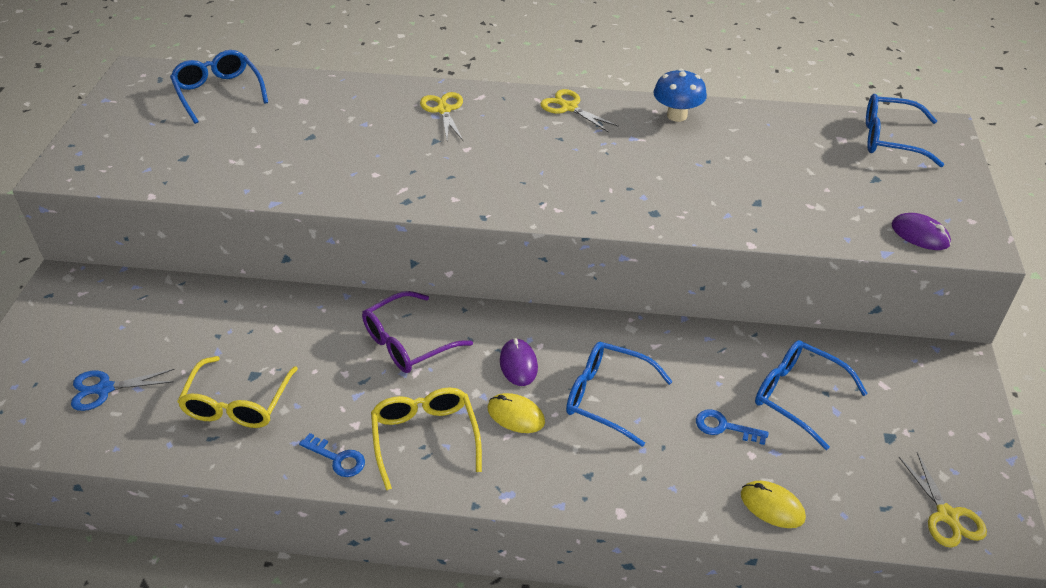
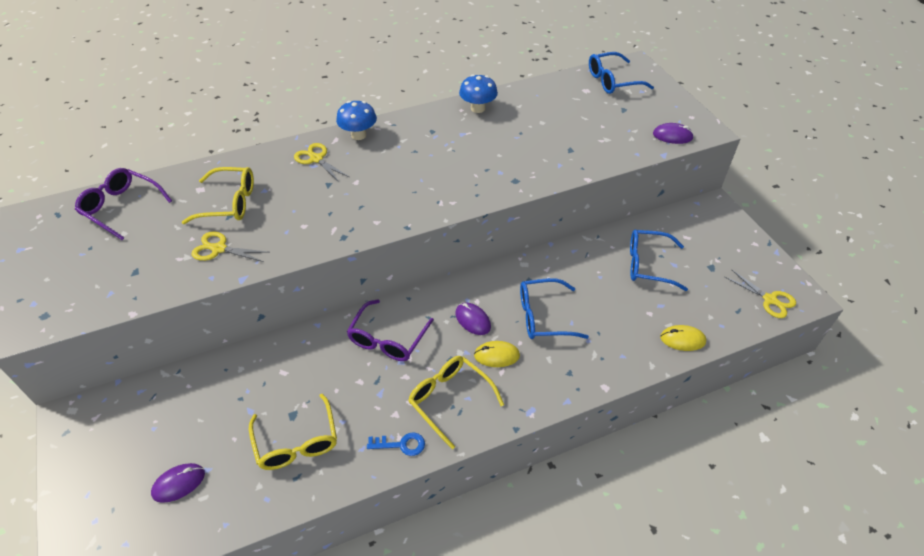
camera: 30 degrees left, 5 degrees up
blue scissors [71,369,175,411] -> purple mouse [151,463,205,503]
blue glasses [170,50,268,124] -> purple glasses [75,168,172,240]
yellow scissors [540,89,619,132] -> yellow scissors moved to [192,231,270,262]
blue key [696,409,769,445] -> none
none -> yellow glasses [182,167,254,224]
none -> blue mushroom [336,101,377,140]

